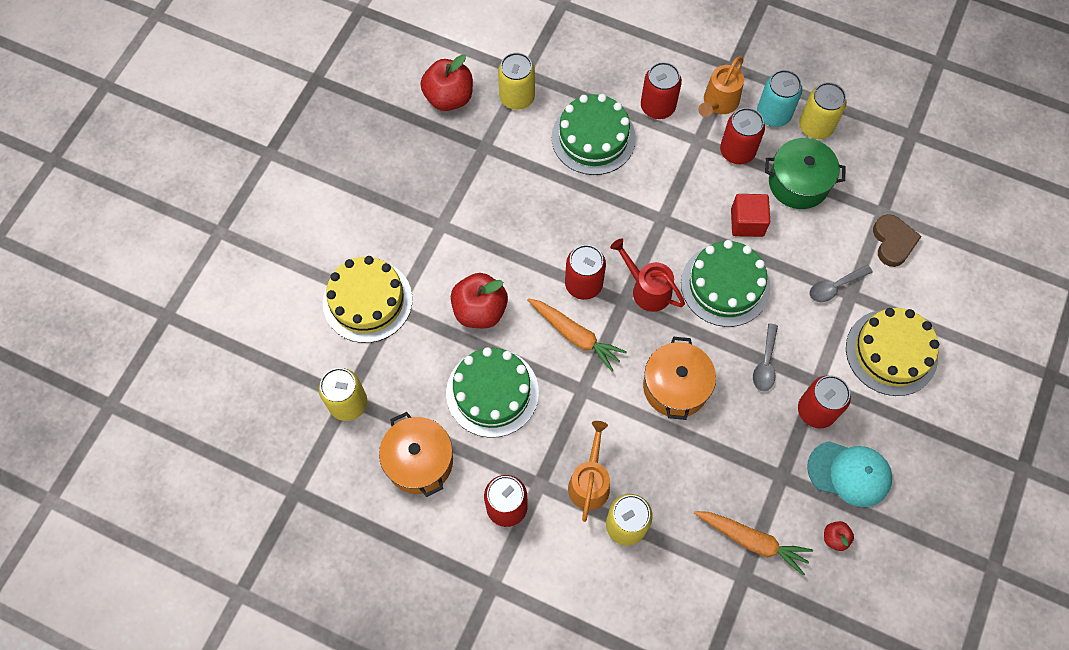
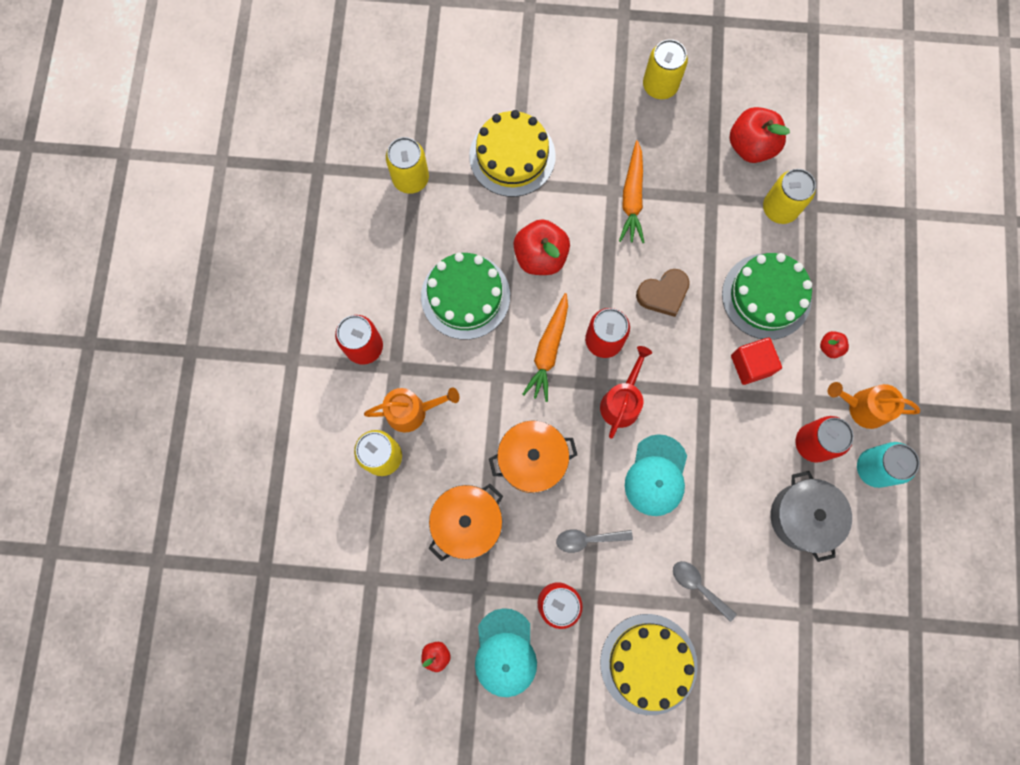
camera: 70 degrees right, 10 degrees up
orange pot [379,412,453,497] -> orange pot moved to [429,484,503,561]
red can [641,62,682,119] -> red apple [820,331,849,358]
green cake [681,240,770,327] -> turquoise cap [625,434,687,516]
orange carrot [694,511,813,576] -> orange carrot moved to [619,140,645,243]
red cube [731,194,770,237] -> red cube moved to [731,338,782,385]
green pot [765,138,845,209] -> grey pot [771,471,852,562]
yellow can [799,82,847,139] -> yellow can moved to [643,39,688,99]
brown heart [873,214,922,267] -> brown heart moved to [636,269,690,317]

